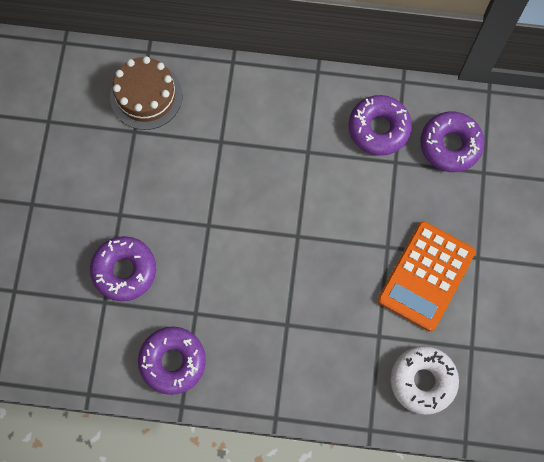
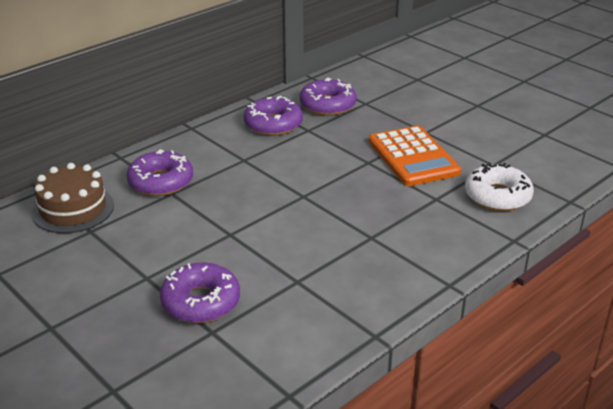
camera: 50 degrees left, 40 degrees down
purple donut [138,327,206,395] -> purple donut moved to [126,149,193,196]

